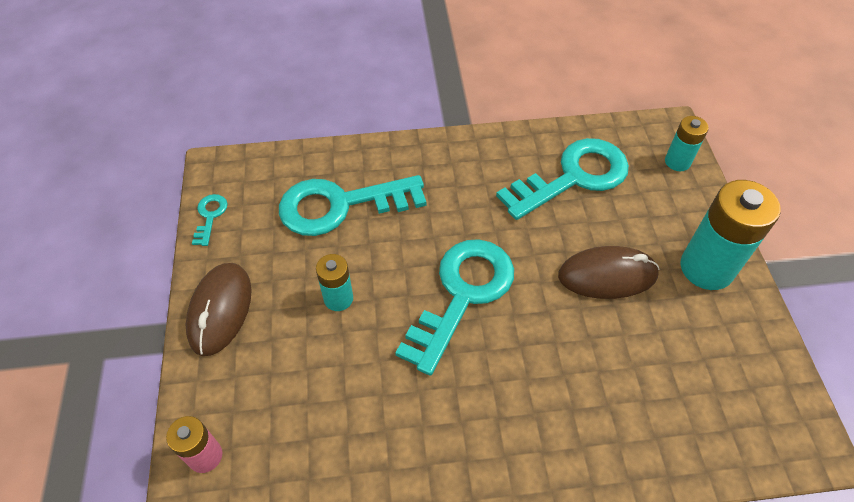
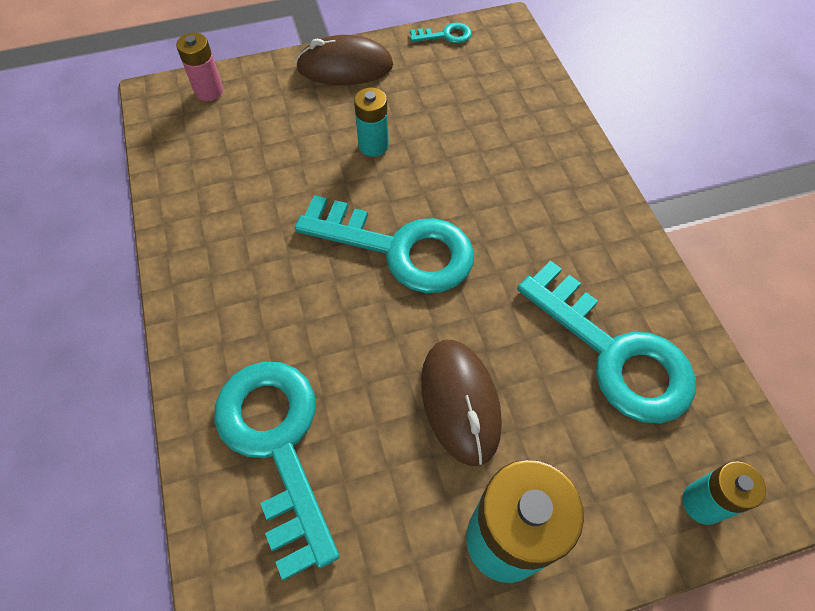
camera: 80 degrees right, 5 degrees up
turquoise key [279,175,427,236] -> turquoise key moved to [214,362,339,580]

